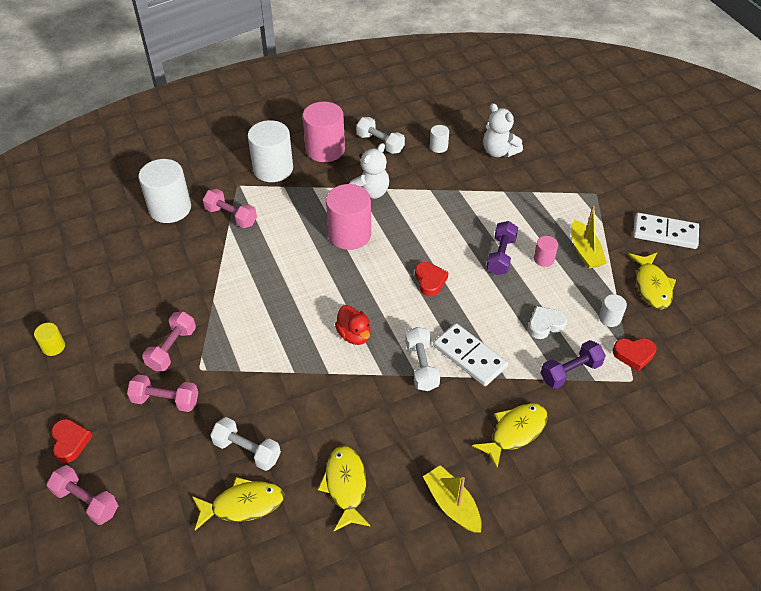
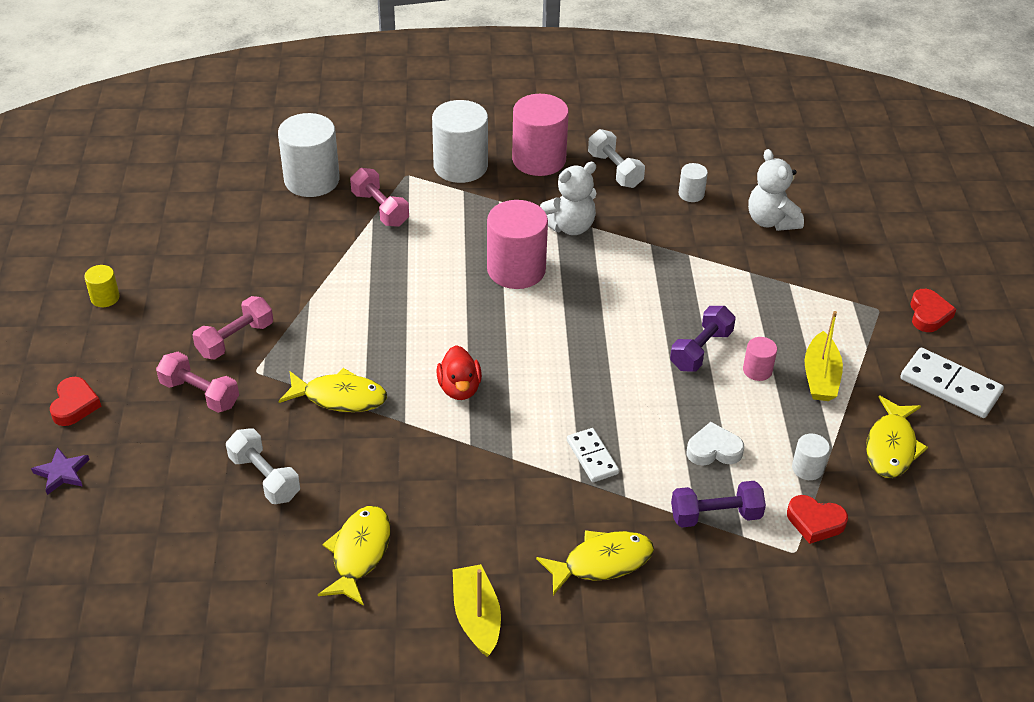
camera: 20 degrees right, 5 degrees down
pink dumbbell [47,465,119,525] -> purple star [31,447,89,495]
yellow fish [192,477,284,530] -> yellow fish moved to [279,368,387,412]
white dumbbell [405,327,440,391] -> none
red heart [415,262,448,296] -> red heart moved to [910,289,956,332]
white domino [433,323,508,386] -> white domino [567,428,619,482], size x0.63

